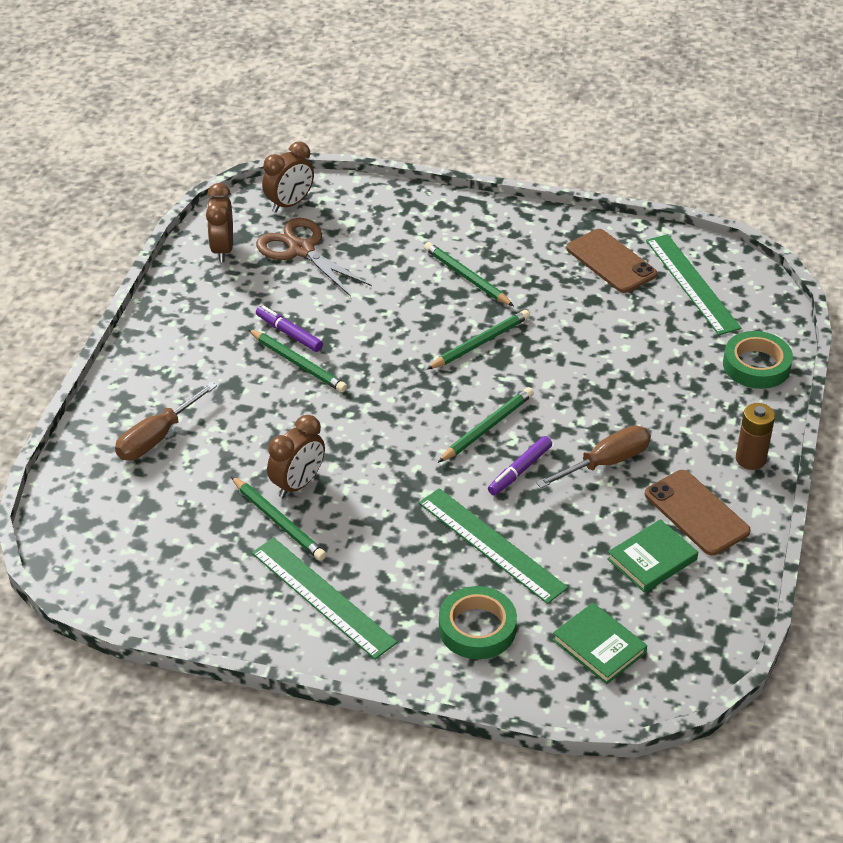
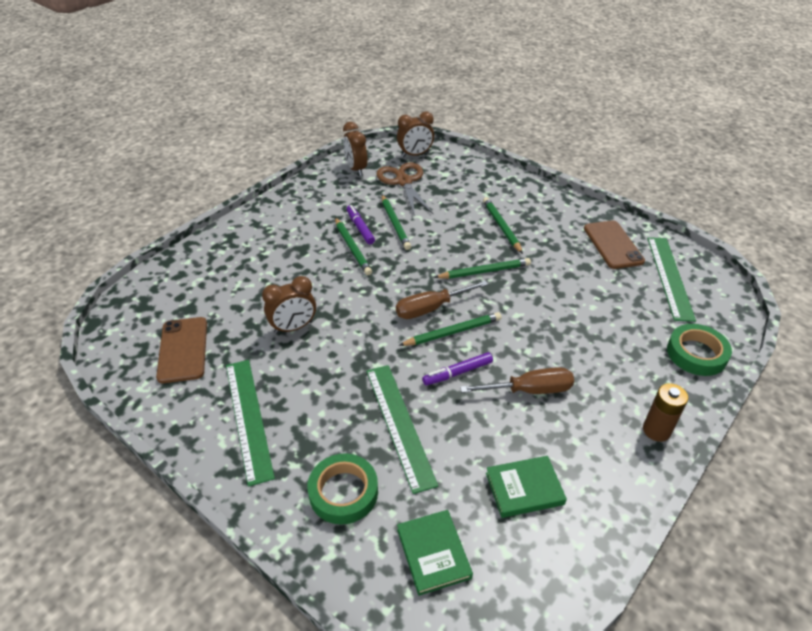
camera: 25 degrees right, 0 degrees up
brown screwdriver [115,382,217,460] -> brown screwdriver moved to [396,281,488,319]
brown clock [206,183,233,262] -> brown clock turned 45 degrees counterclockwise [343,122,368,176]
green pencil [231,476,327,561] -> green pencil moved to [382,195,411,250]
brown phone [645,470,751,556] -> brown phone moved to [156,317,207,383]

